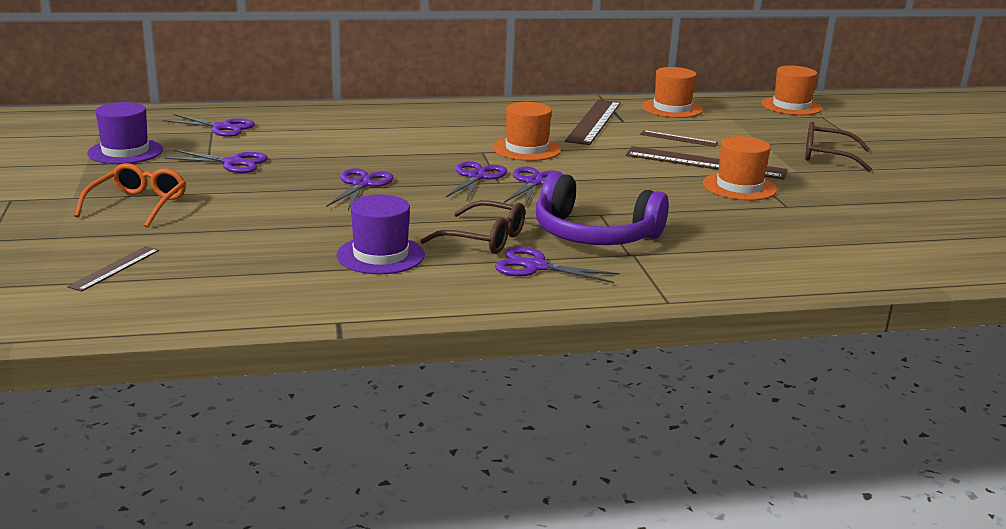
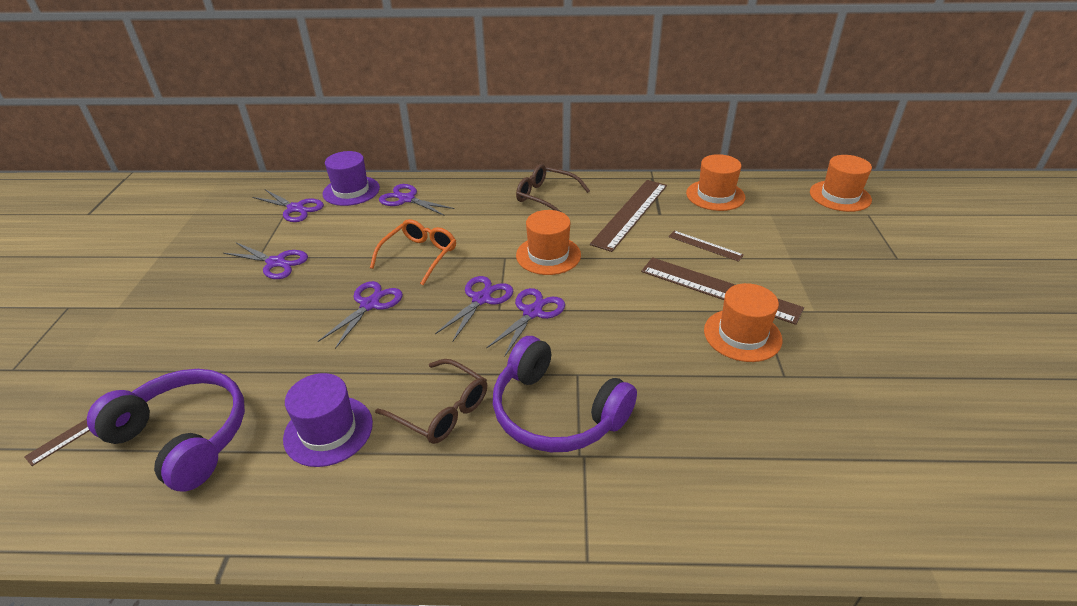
camera: 15 degrees right, 15 degrees up
orange glasses [75,163,186,228] -> orange glasses moved to [370,219,456,285]
purple hat [87,102,163,164] -> purple hat moved to [322,151,380,206]
purple scissors [495,246,620,283] -> purple scissors moved to [379,184,455,216]
brown glasses [805,122,872,172] -> brown glasses moved to [516,164,590,212]
none -> purple headphones [87,369,245,491]

